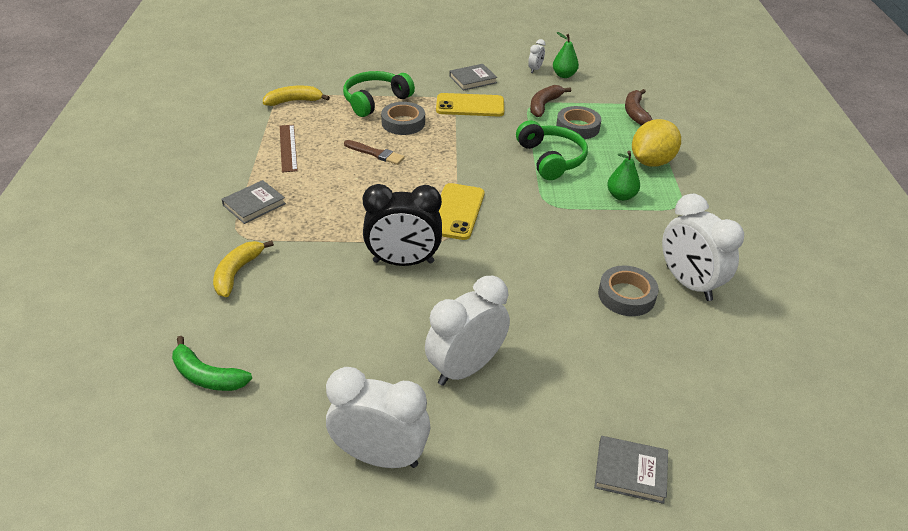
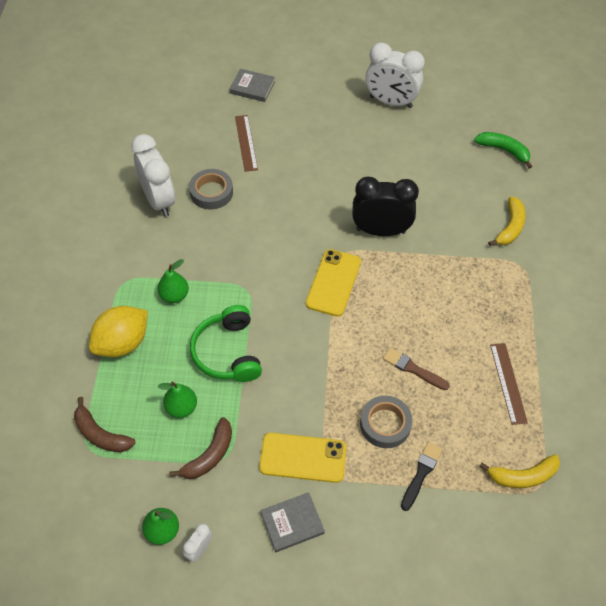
camera: 175 degrees left, 15 degrees up
grey book [222,180,286,224] -> none
green headphones [343,71,415,117] -> black brush [401,442,442,511]
white clock [425,276,510,386] -> none
grey tape [556,106,601,139] -> green pear [158,382,197,418]
brown banana [625,89,652,126] -> brown banana turned 120 degrees clockwise [74,397,136,452]
none -> brown ruler [235,115,258,172]

